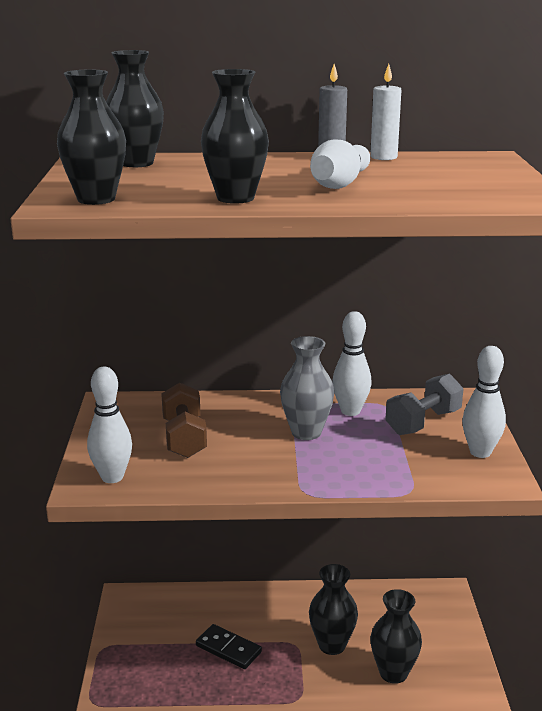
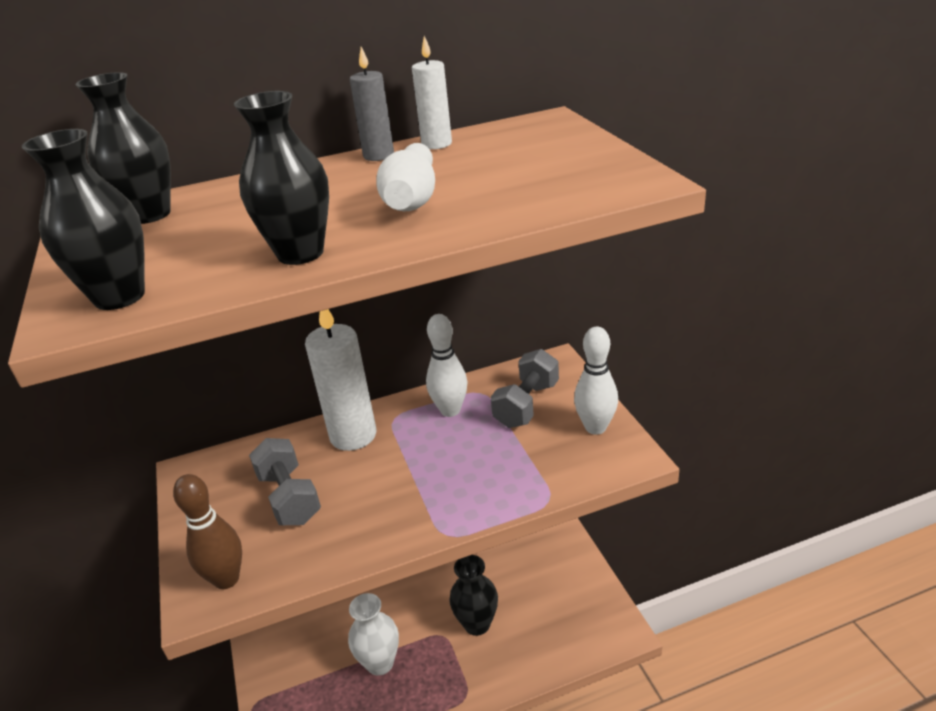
camera: 15 degrees left, 10 degrees up
white bowling pin [87,367,132,483] -> brown bowling pin [173,474,242,589]
brown dumbbell [161,383,207,458] -> grey dumbbell [249,438,321,525]
black domino [196,624,262,669] -> white vase [348,593,399,676]
grey vase [280,336,334,440] -> none
black vase [370,589,422,684] -> none
none -> white candle [305,309,376,451]

